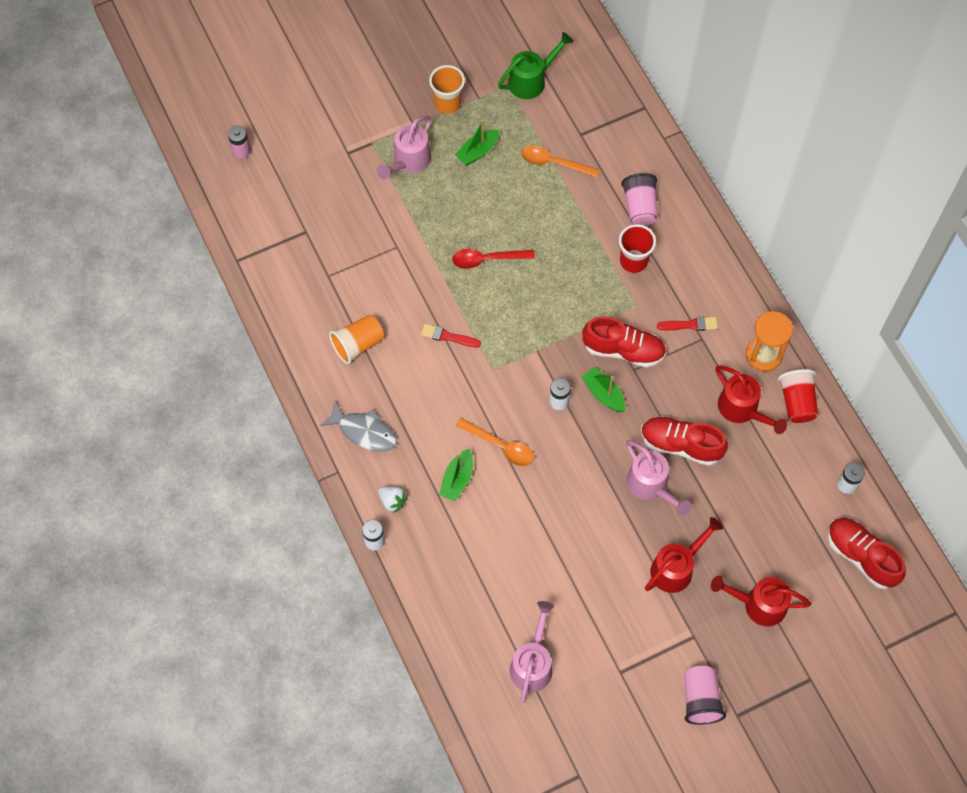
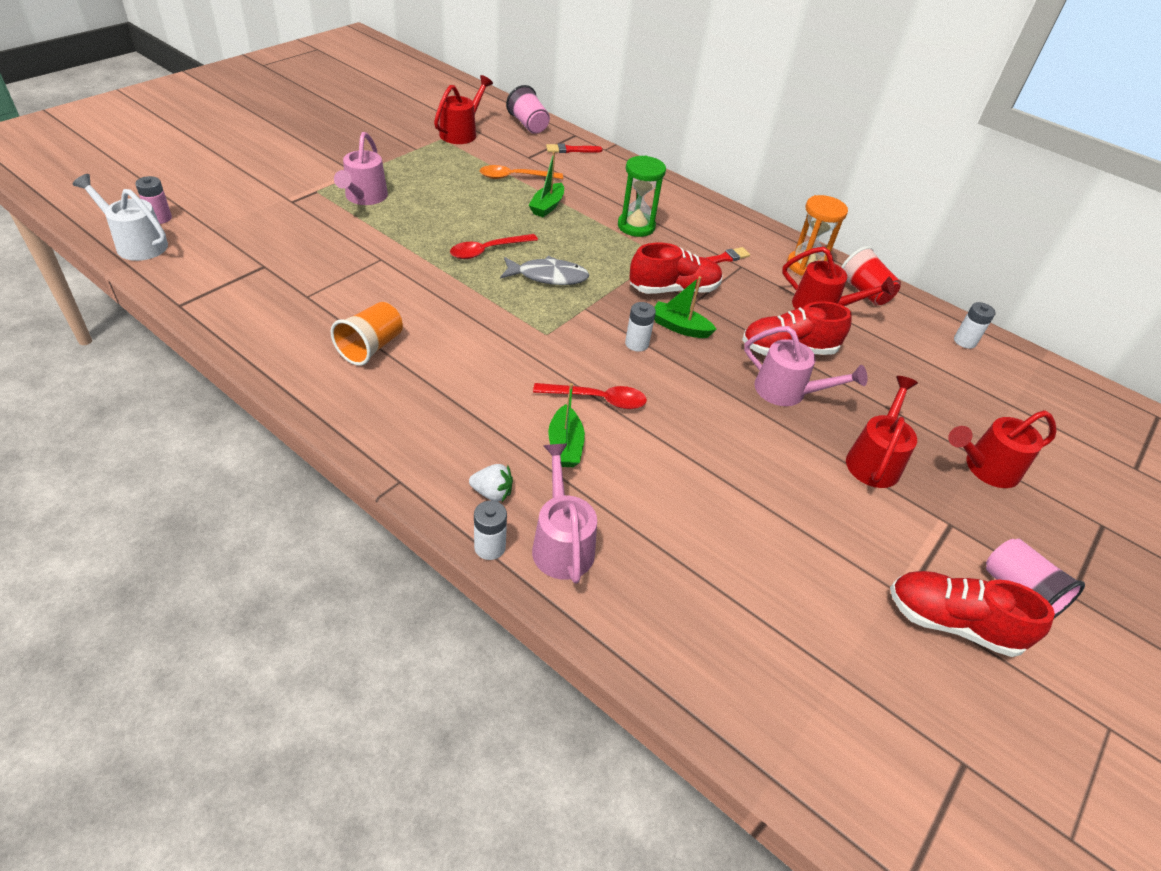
camera: 30 degrees left, 20 degrees down
grey fish [320,401,397,451] -> grey fish moved to [500,256,589,285]
red brush [421,324,481,348] -> red brush moved to [546,143,603,153]
orange cup [429,65,465,114] -> none
green boat [455,120,499,166] -> green boat moved to [529,152,564,217]
orange spoon [456,418,534,466] -> red spoon [533,383,647,409]
green watering can [498,32,573,99] -> red watering can [434,75,493,144]
pink watering can [510,601,554,703] -> pink watering can moved to [532,443,597,584]
red cup [619,224,656,273] -> green hourglass [618,155,666,237]
pink cup [621,173,658,225] -> pink cup moved to [506,85,550,134]
red shoe [828,518,906,589] -> red shoe moved to [890,571,1055,657]
none -> white watering can [73,174,168,261]

